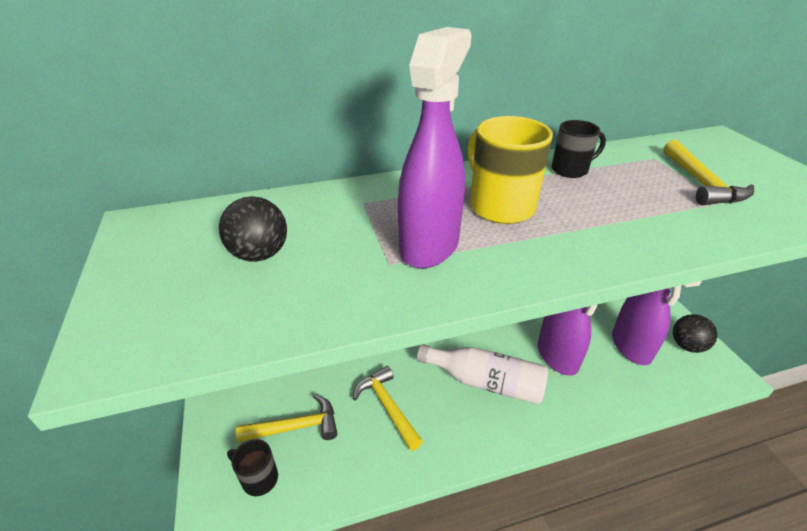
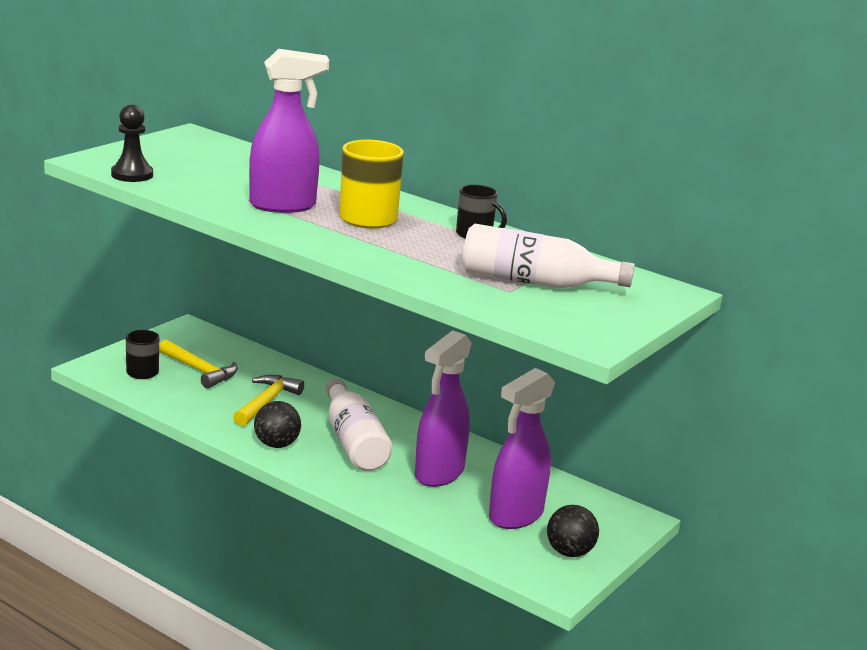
camera: 50 degrees right, 15 degrees down
black ball [219,197,287,262] -> black ball moved to [254,401,301,448]
yellow hammer [663,140,754,205] -> white bottle [462,224,635,289]
none -> black pawn [111,104,153,182]

